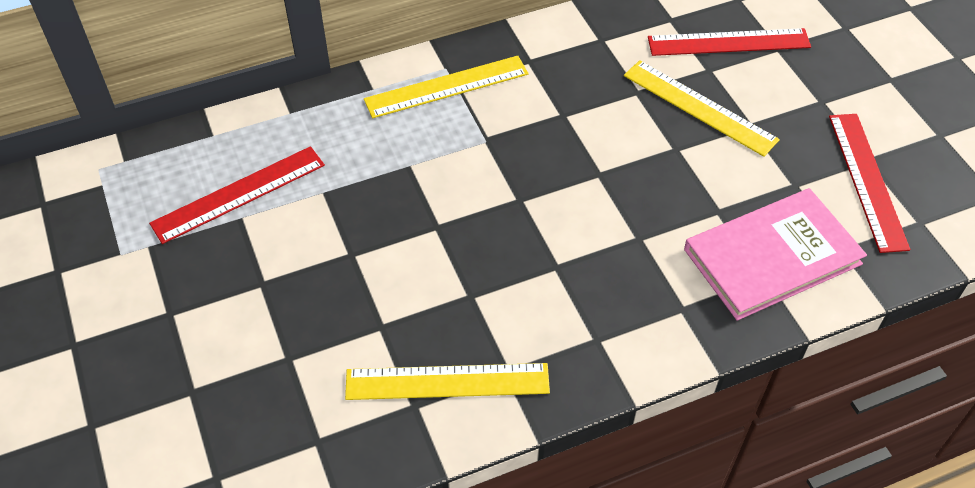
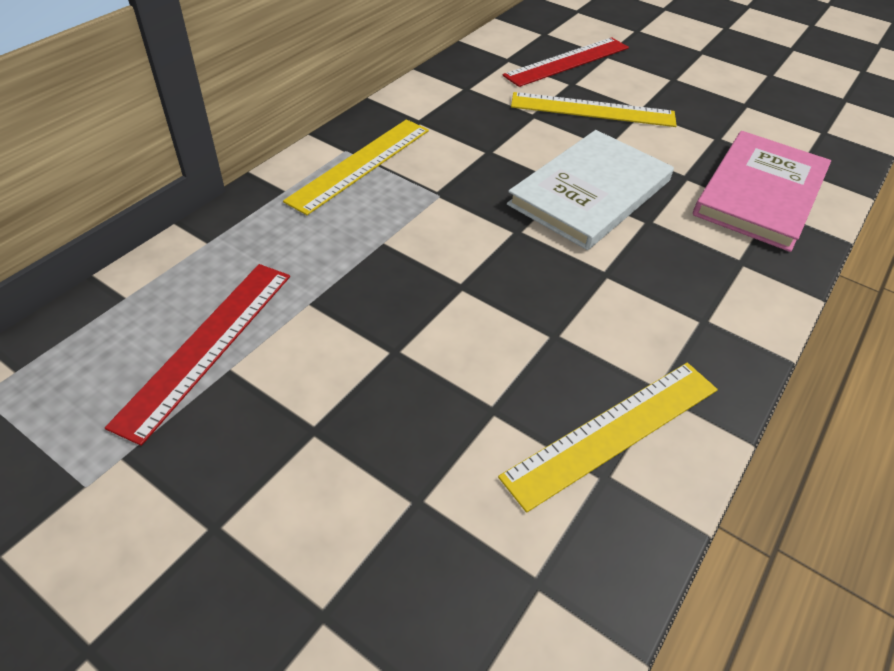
camera: 35 degrees left, 5 degrees down
red ruler [829,114,910,253] -> none
none -> white book [507,130,674,250]

